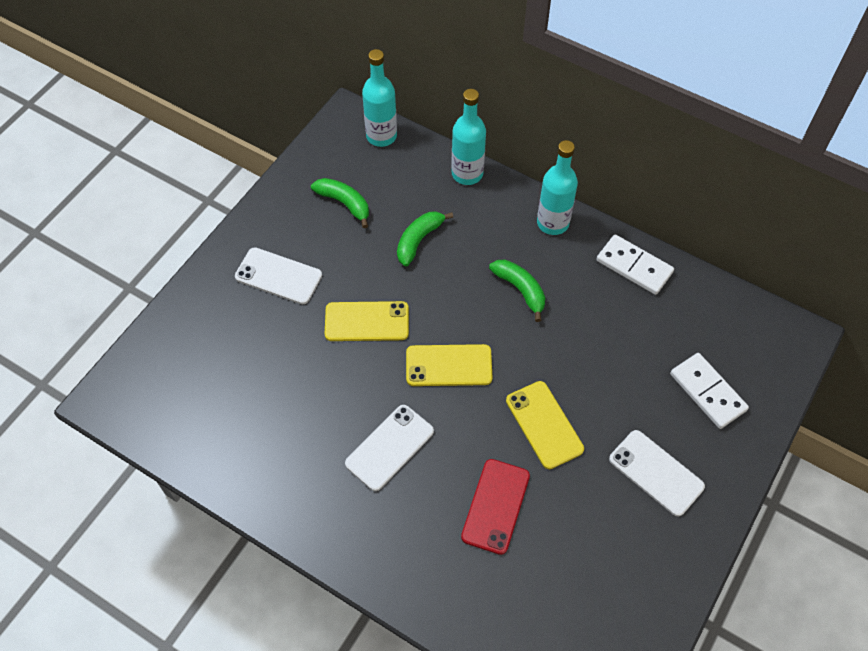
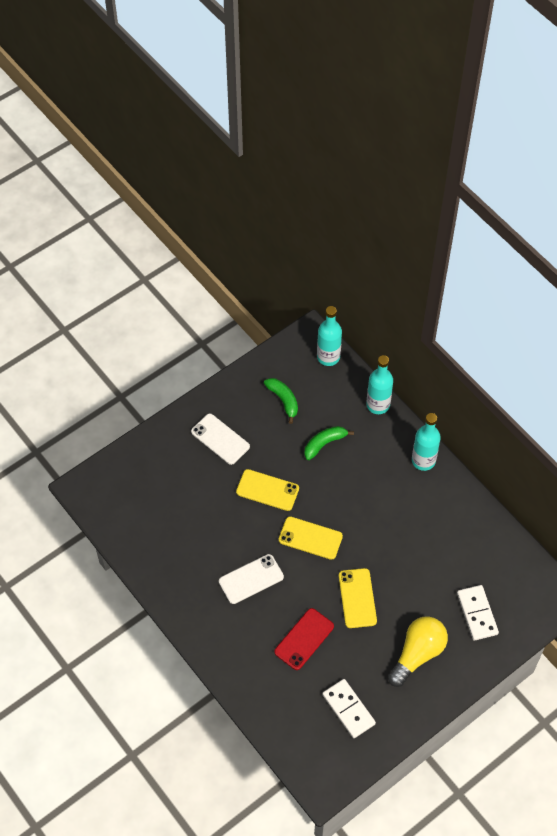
camera: 20 degrees right, 0 degrees up
green banana [489,260,545,322] -> none
white domino [596,234,674,295] -> white domino moved to [322,679,376,738]
white phone [609,430,705,517] -> yellow light bulb [388,616,448,687]

